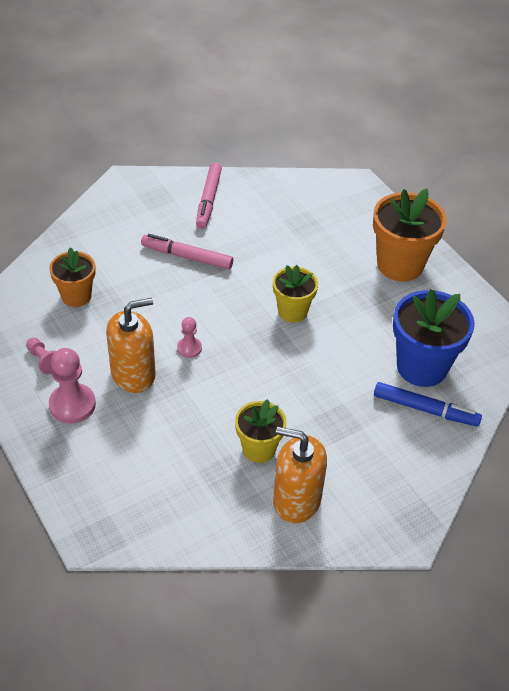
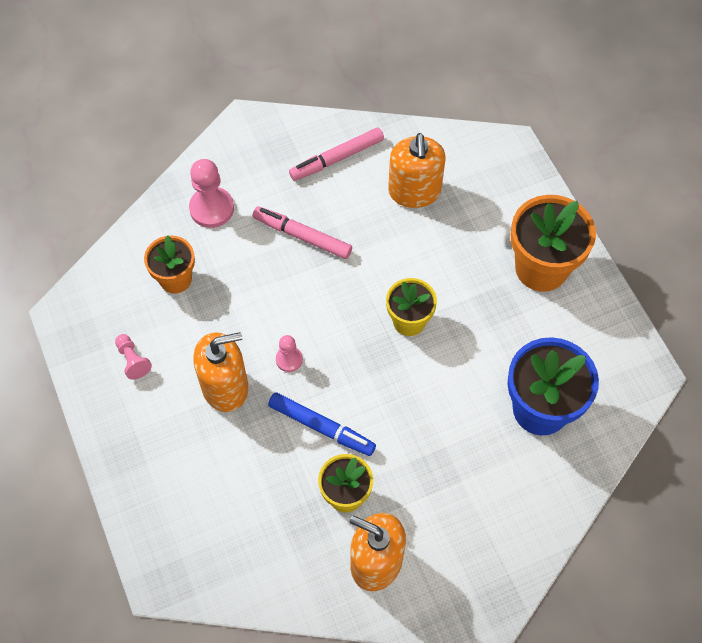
camera: 10 degrees right, 15 degrees up
pink pawn [49,348,96,424] -> pink pawn moved to [189,159,234,228]
pink marker [196,163,222,229] -> pink marker turned 45 degrees clockwise [289,127,384,181]
blue marker [374,382,482,427] -> blue marker moved to [268,392,376,456]
none -> orange soap dispenser [388,133,446,208]

